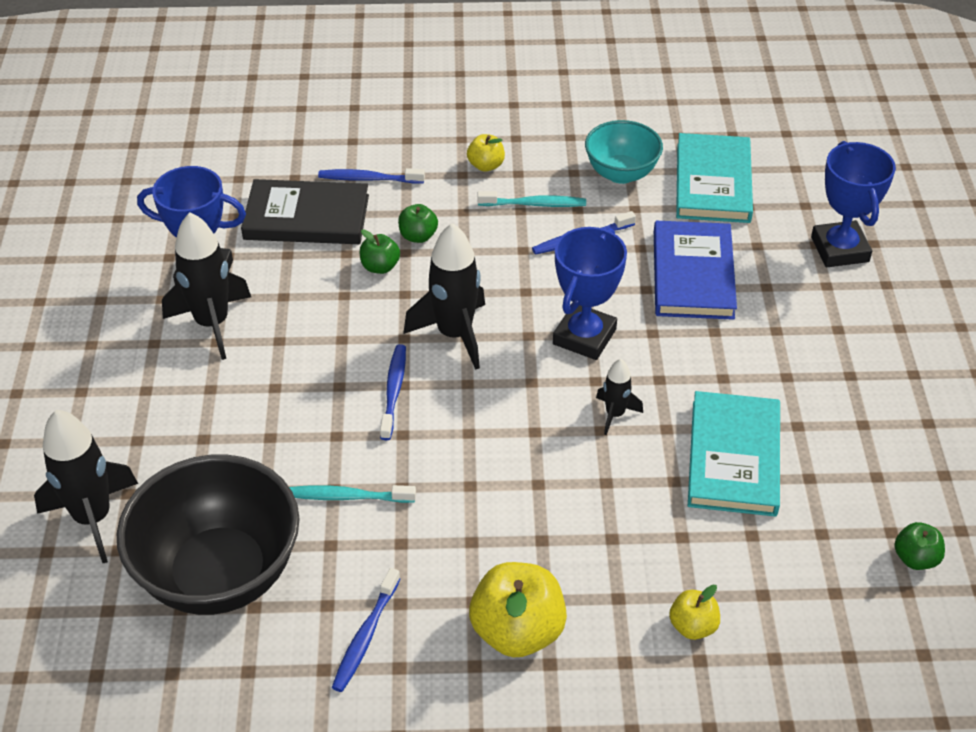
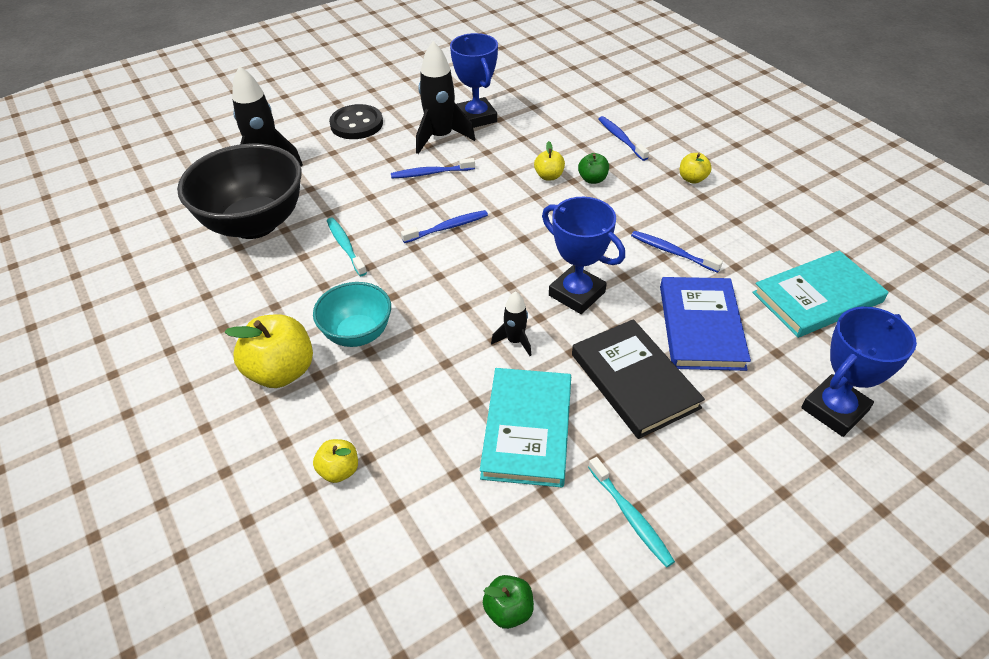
camera: 60 degrees right, 0 degrees up
black book [241,179,369,244] -> black book moved to [572,319,705,439]
blue toothbrush [332,568,400,692] -> blue toothbrush moved to [391,158,475,178]
green apple [359,229,400,274] -> yellow apple [534,141,565,181]
black rocket [403,223,485,370] -> none
turquoise toothbrush [477,191,586,207] -> turquoise toothbrush moved to [588,457,675,567]
blue trophy [553,227,627,360] -> blue trophy turned 45 degrees clockwise [542,197,625,314]
turquoise bowl [585,120,663,184] -> turquoise bowl moved to [313,282,391,347]
blue book [654,221,737,320] -> blue book turned 60 degrees counterclockwise [660,277,751,371]
turquoise book [688,391,780,517] -> turquoise book turned 60 degrees counterclockwise [480,368,571,488]
none -> black button [329,104,383,139]

